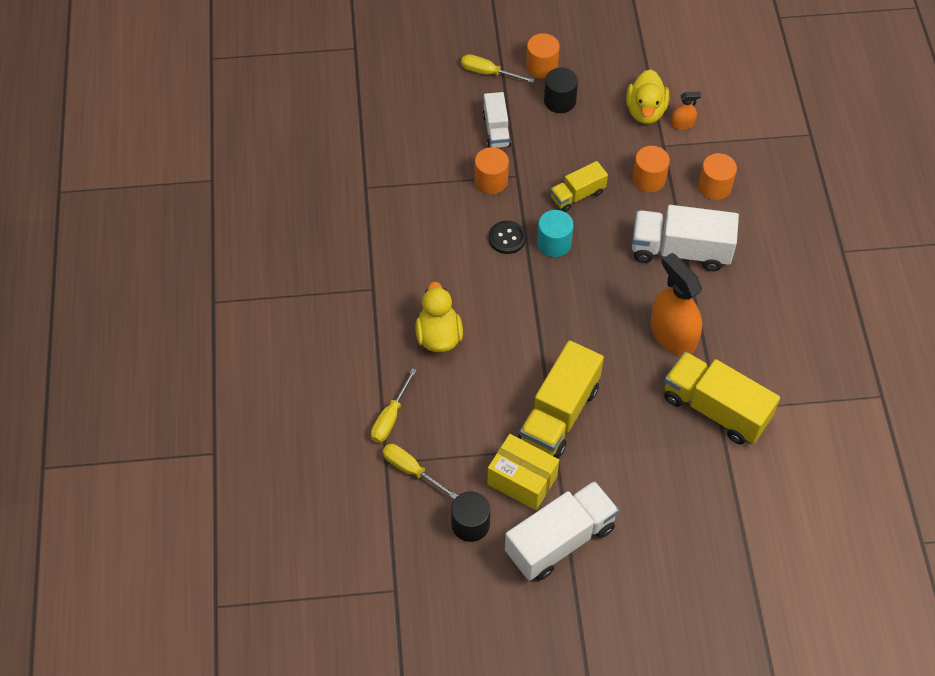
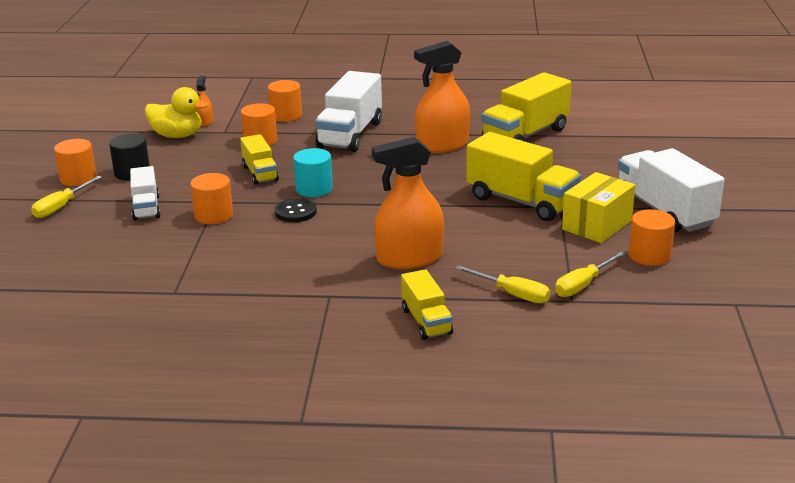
camera: 80 degrees left, 30 degrees down
yellow duck [415,282,463,352] -> orange spray bottle [372,137,444,269]
black cylinder [451,491,490,542] -> orange cylinder [629,209,675,266]
white truck [483,92,511,148] -> white truck turned 75 degrees clockwise [130,166,161,221]
none -> yellow truck [401,269,453,340]

